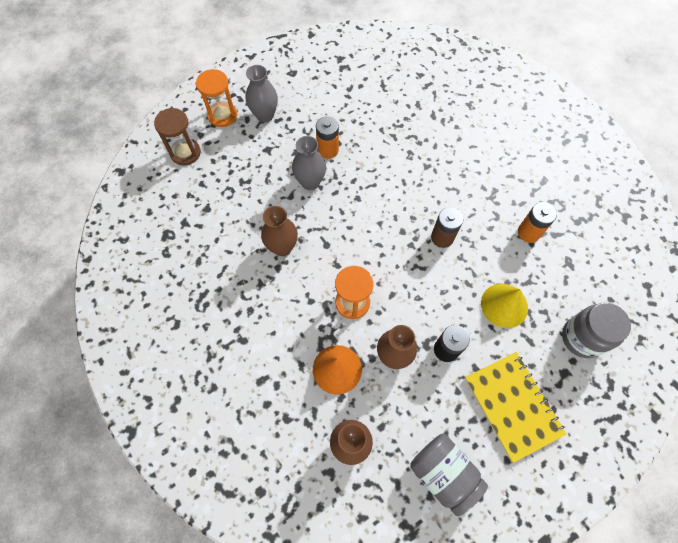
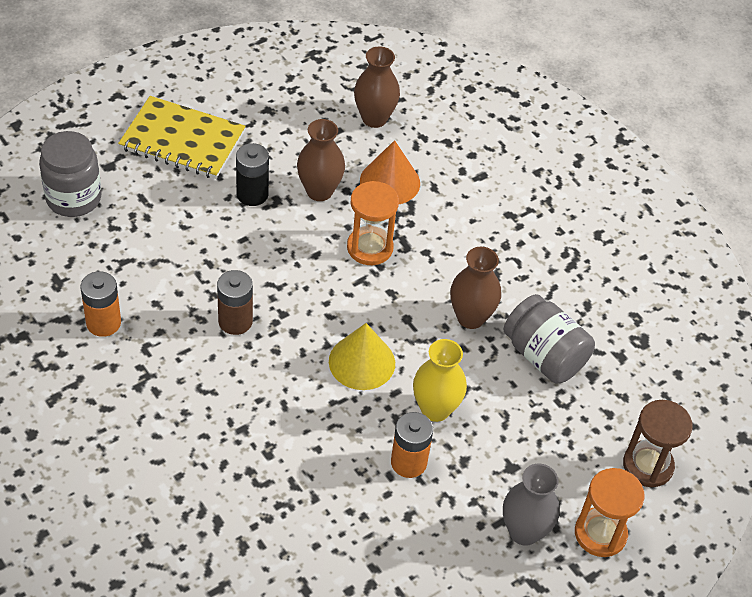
camera: 175 degrees right, 15 degrees down
grey vase [292,136,326,190] -> yellow vase [413,339,467,422]
grey jar [411,434,488,516] -> grey jar moved to [504,294,595,384]
yellow notebook [465,352,567,463] -> yellow notebook turned 45 degrees counterclockwise [118,96,246,179]
yellow cone [481,284,528,328] -> yellow cone moved to [329,323,395,390]

